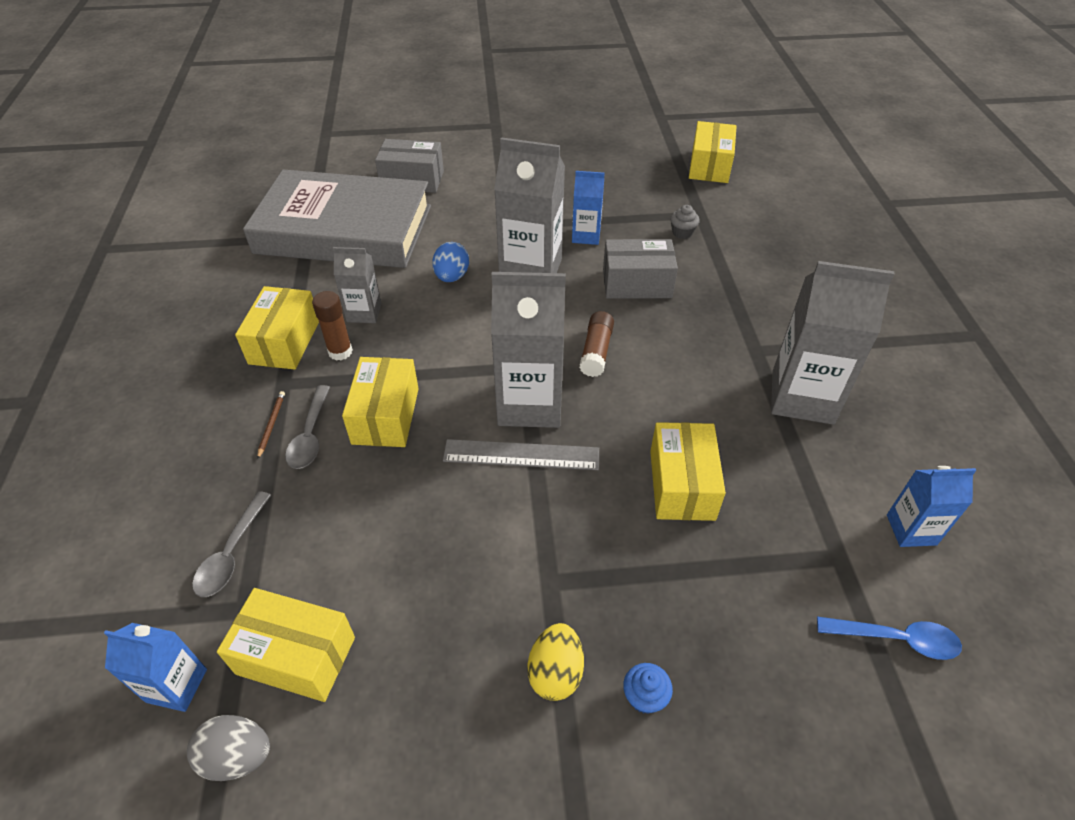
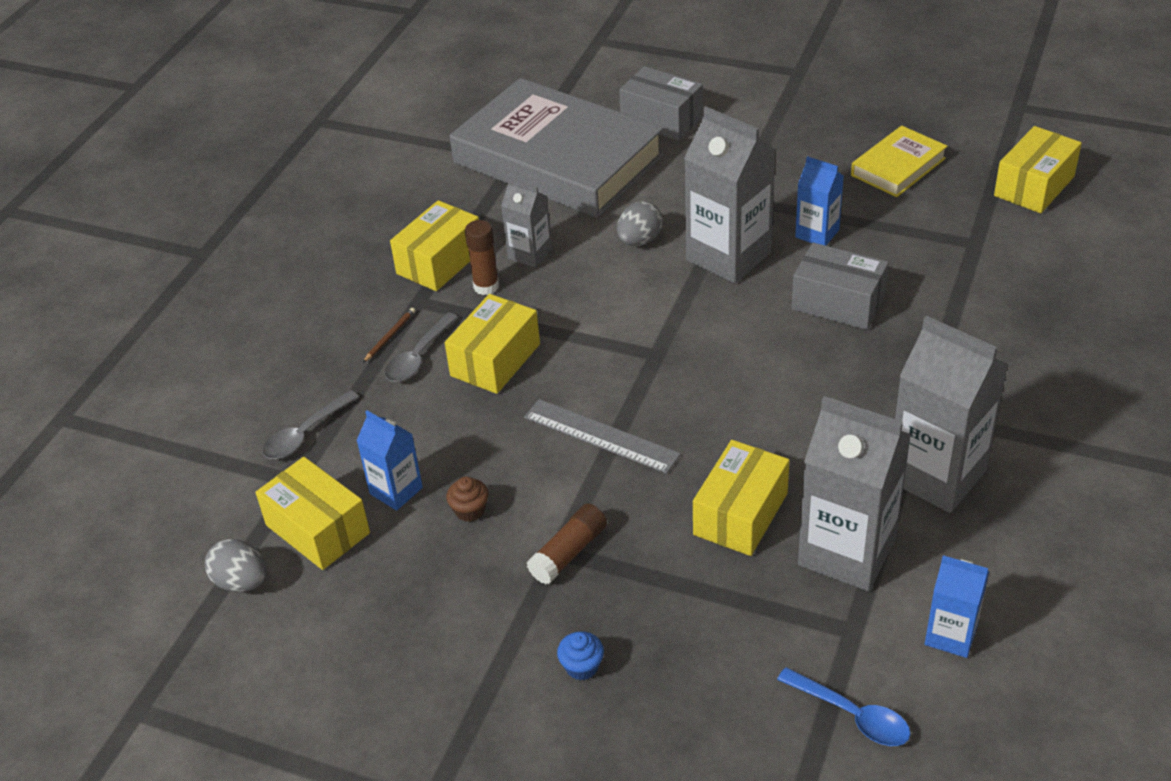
camera: 30 degrees right, 5 degrees down
blue carton [104,623,207,712] -> blue carton moved to [356,410,423,511]
blue egg [432,242,469,282] -> grey egg [617,201,663,246]
grey carton [491,272,566,428] -> grey carton moved to [798,396,911,591]
yellow egg [527,623,584,701] -> none
brown glue stick [579,311,614,377] -> brown glue stick moved to [527,503,607,584]
grey cupcake [670,205,700,239] -> none
none -> brown cupcake [446,476,489,522]
none -> yellow book [851,126,947,197]

